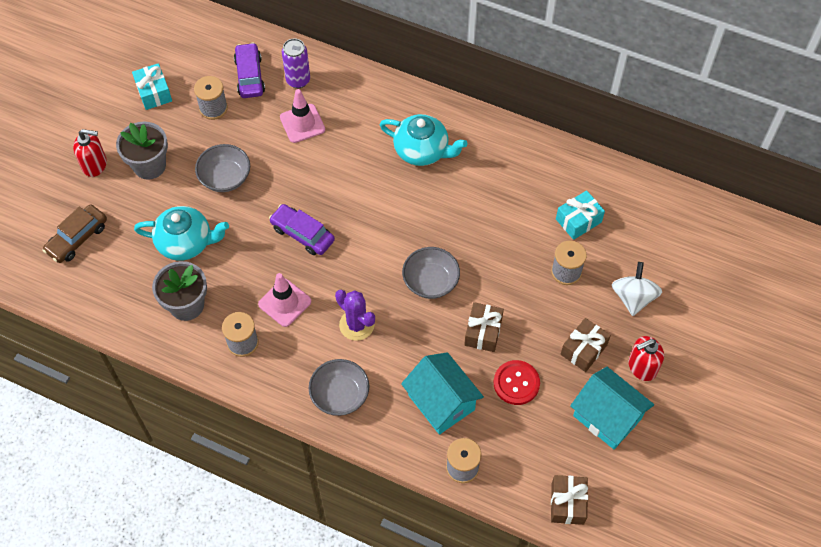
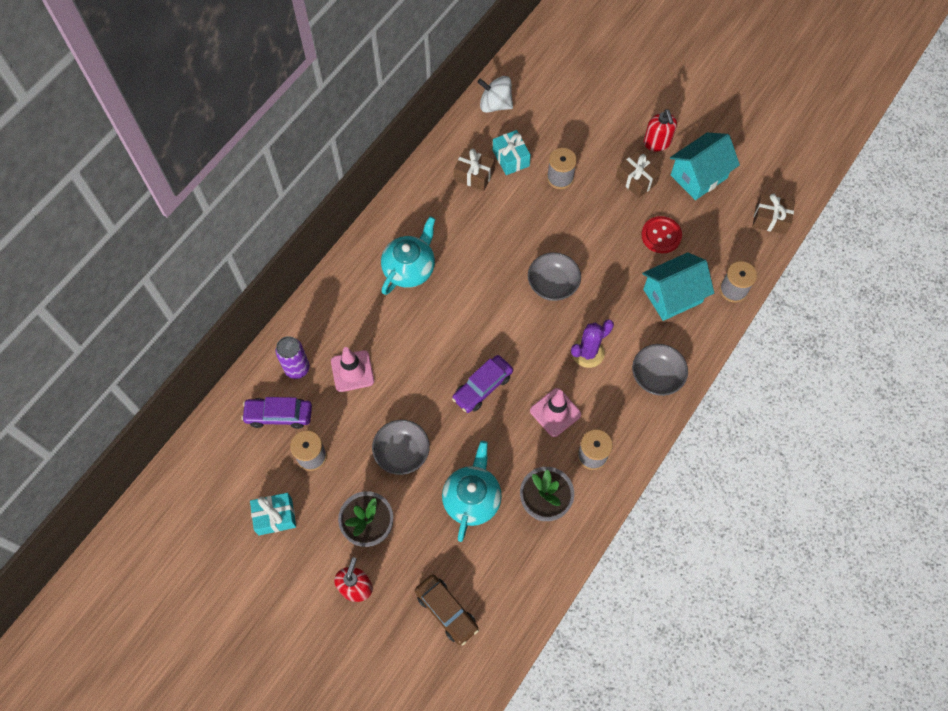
camera: 80 degrees left, 5 degrees up
brown gift [464,302,504,352] -> brown gift moved to [454,149,495,191]
white spinning top [612,262,662,316] -> white spinning top moved to [477,76,513,113]

